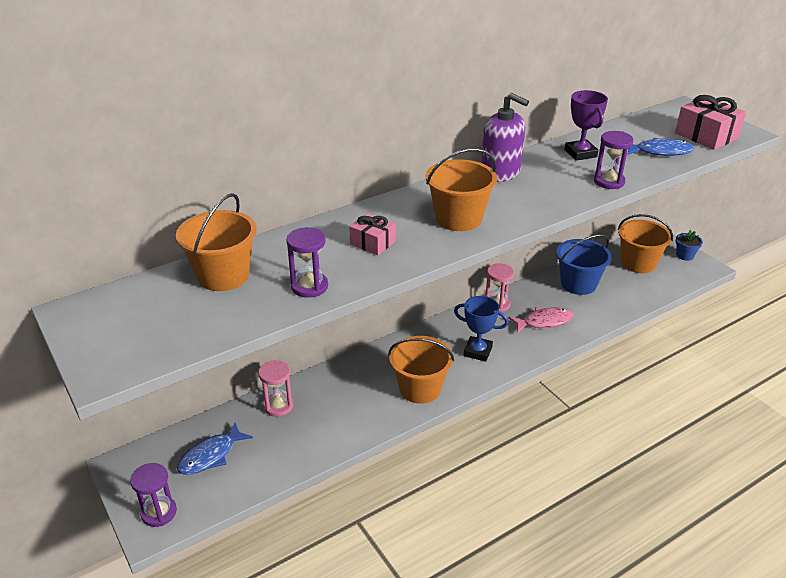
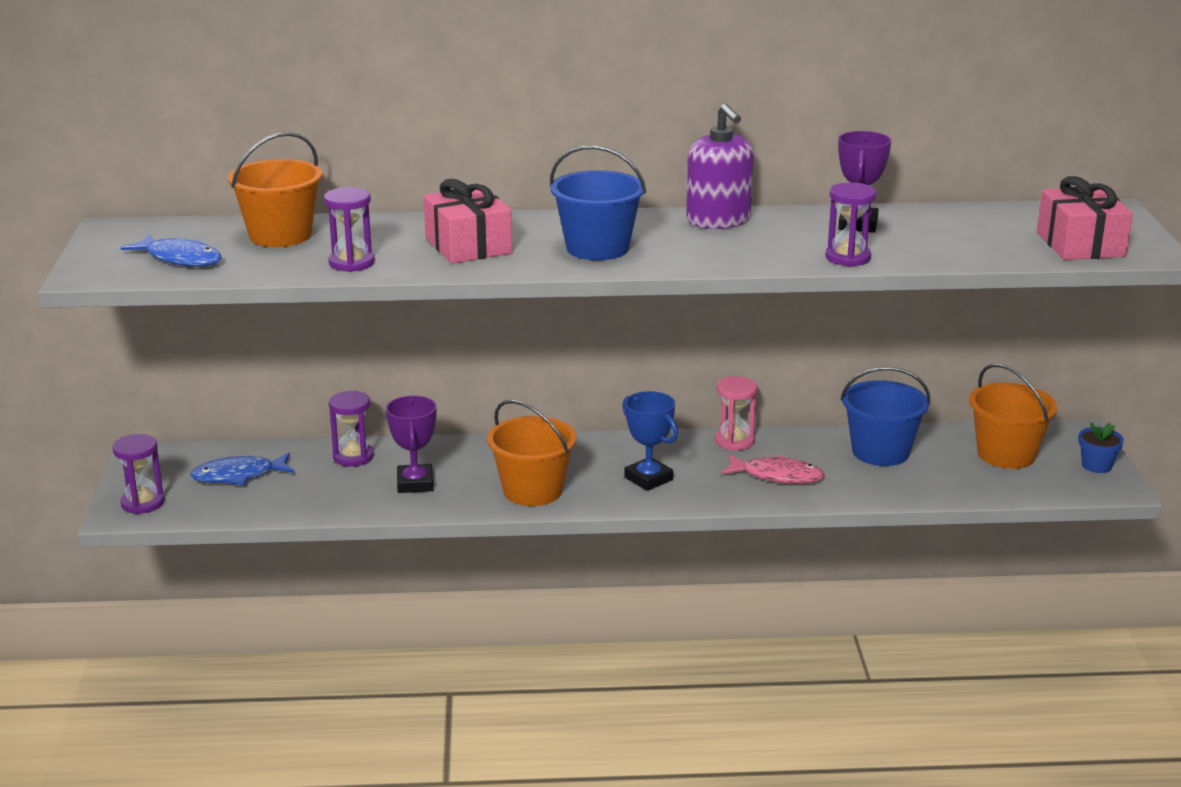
camera: 30 degrees right, 10 degrees down
pink hourglass [258,360,294,417] -> purple hourglass [329,391,374,467]
pink gift [349,213,396,255] -> pink gift [424,179,512,264], size x1.65
orange bucket [426,148,497,231] -> blue bucket [550,145,646,260]
blue fish [627,138,694,156] -> blue fish moved to [121,234,222,267]
none -> purple trophy [386,396,437,493]

